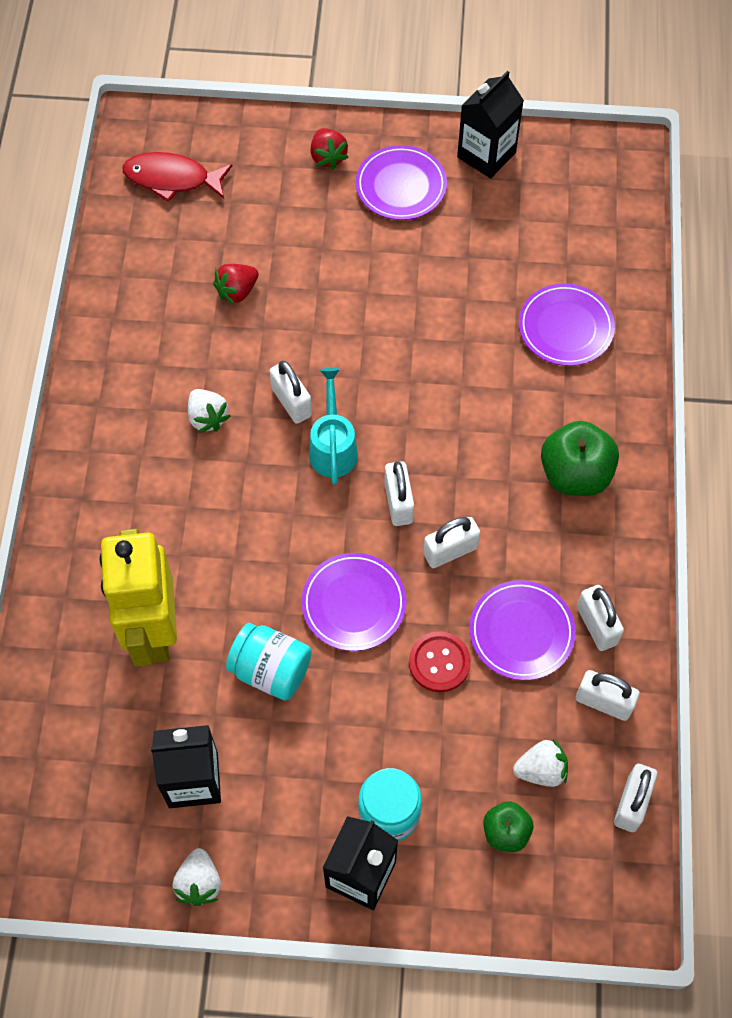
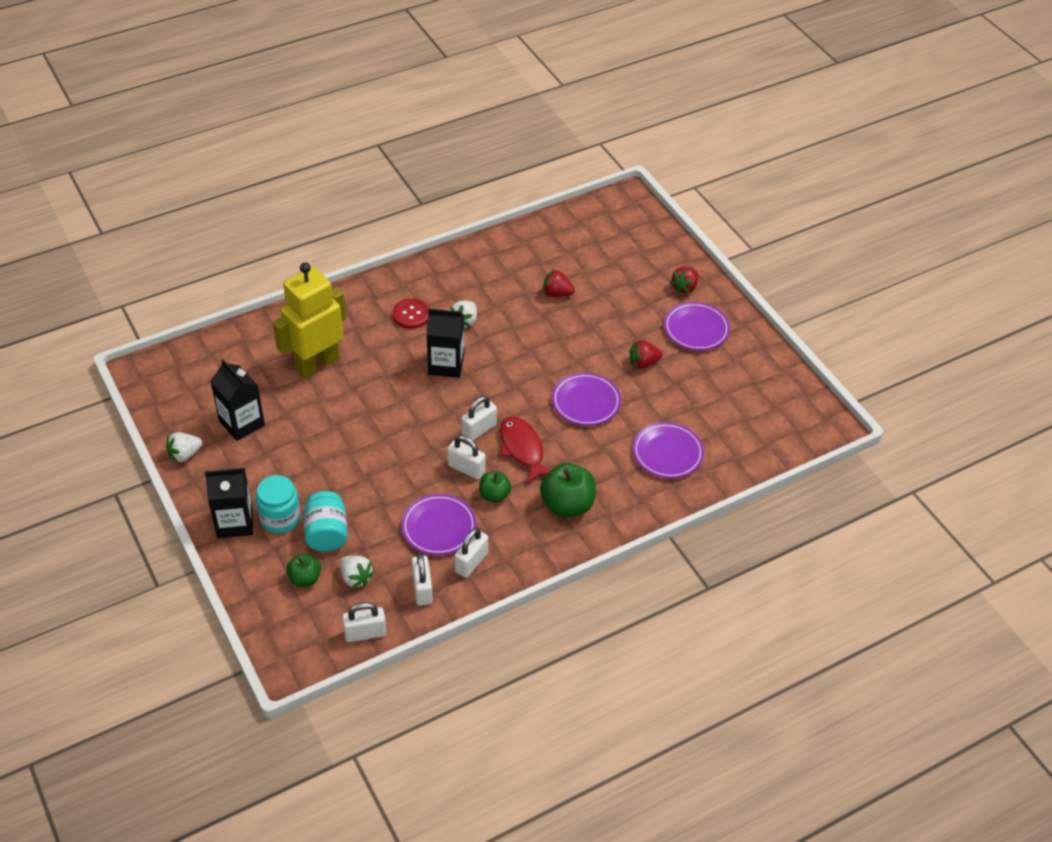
camera: 55 degrees right, 15 degrees down
red fish [122,152,232,202] -> red fish moved to [500,416,551,484]
turquoise jar [226,623,312,701] -> turquoise jar moved to [304,491,348,552]
white padlock [270,361,312,424] -> none
purple plate [301,553,406,651] -> purple plate moved to [552,373,621,426]
turquoise watering can [309,368,358,484] -> none
red button [409,631,471,692] -> red button moved to [392,298,430,329]
black carton [457,71,524,179] -> black carton moved to [426,309,464,378]
none -> green apple [479,471,511,503]
none -> red strawberry [629,340,662,369]

